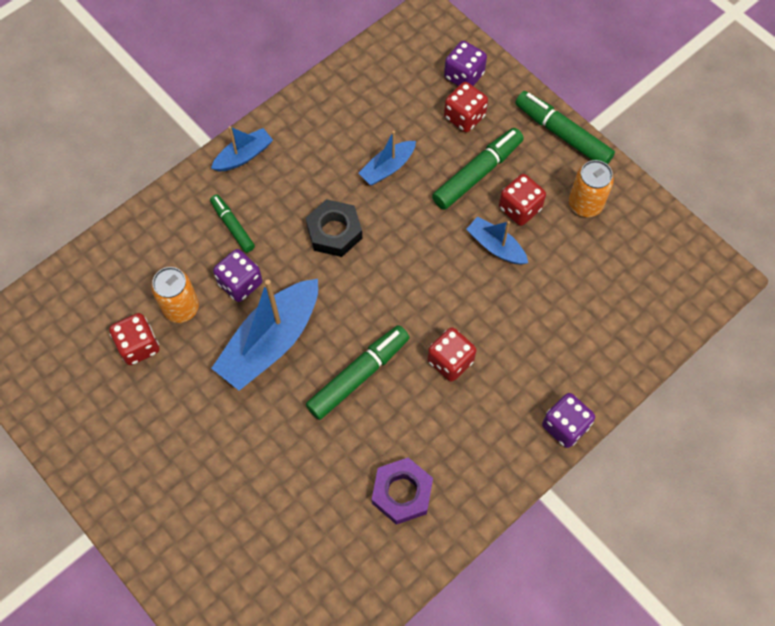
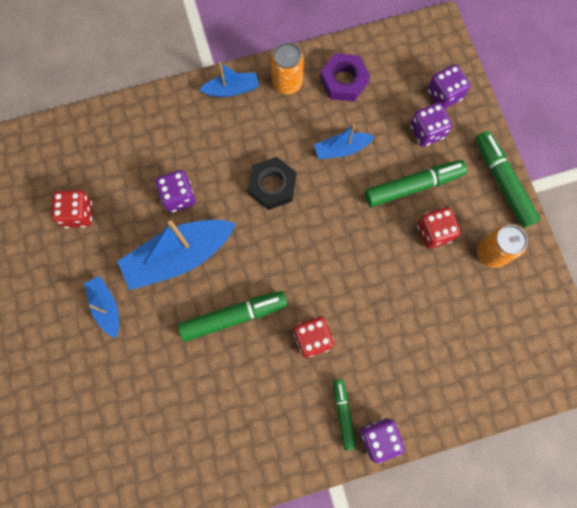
camera: 25 degrees right, 10 degrees up
orange can [151,267,199,323] -> orange can moved to [271,42,304,95]
green marker [210,195,255,253] -> green marker moved to [333,379,356,450]
purple nut [372,457,433,525] -> purple nut moved to [320,53,370,101]
red dice [444,82,488,132] -> purple dice [410,102,452,147]
blue boat [466,217,528,265] -> blue boat moved to [84,276,119,338]

